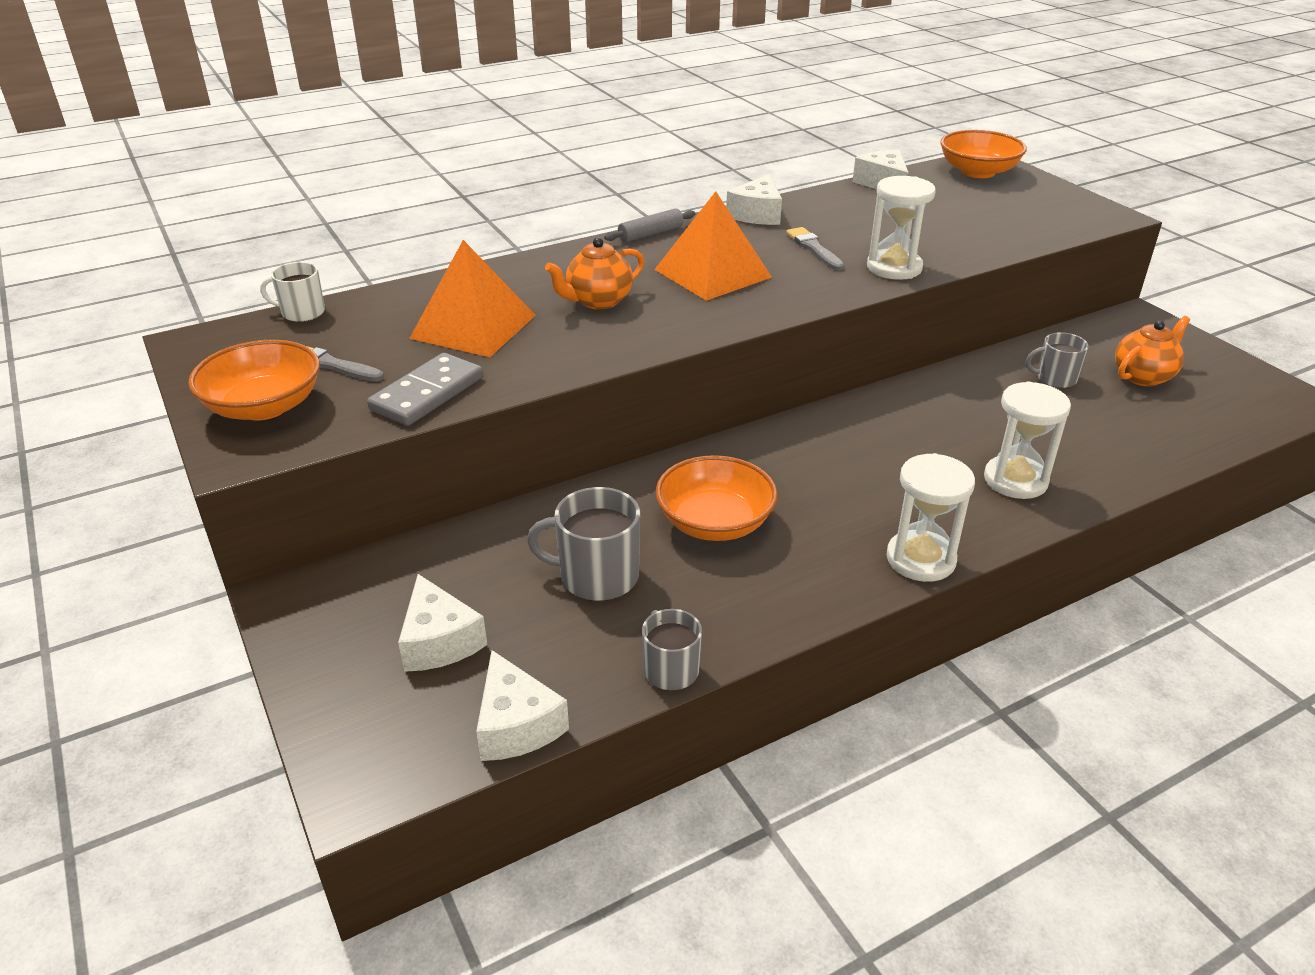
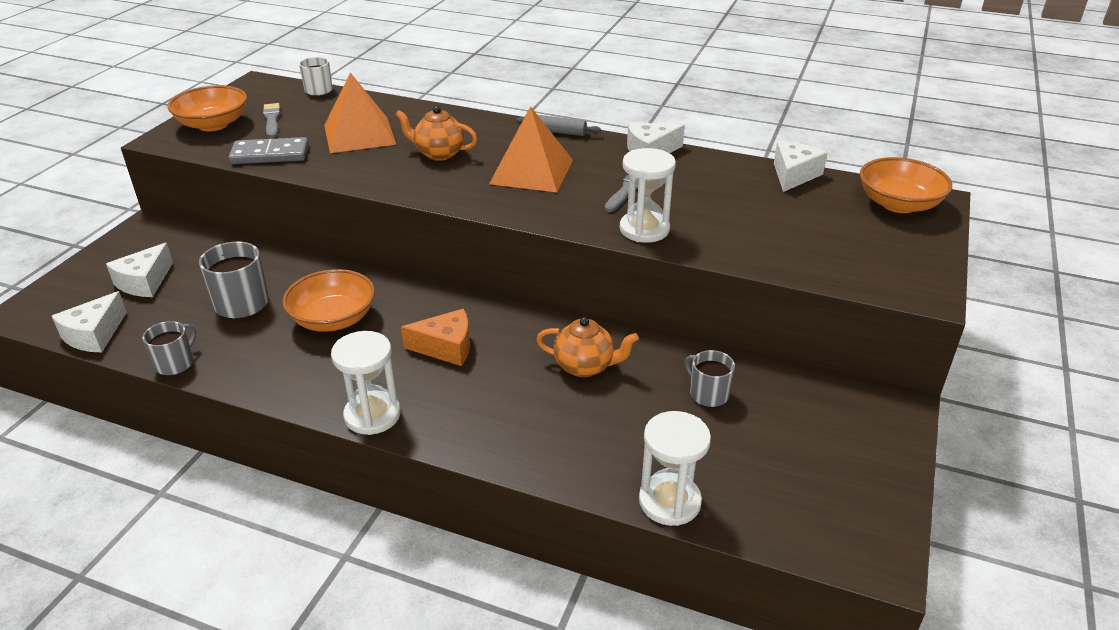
camera: 50 degrees right, 0 degrees up
white hourglass [984,381,1071,499] -> white hourglass moved to [639,411,711,526]
orange teapot [1115,316,1190,386] -> orange teapot moved to [536,317,639,377]
none -> orange cheese [401,309,470,366]

